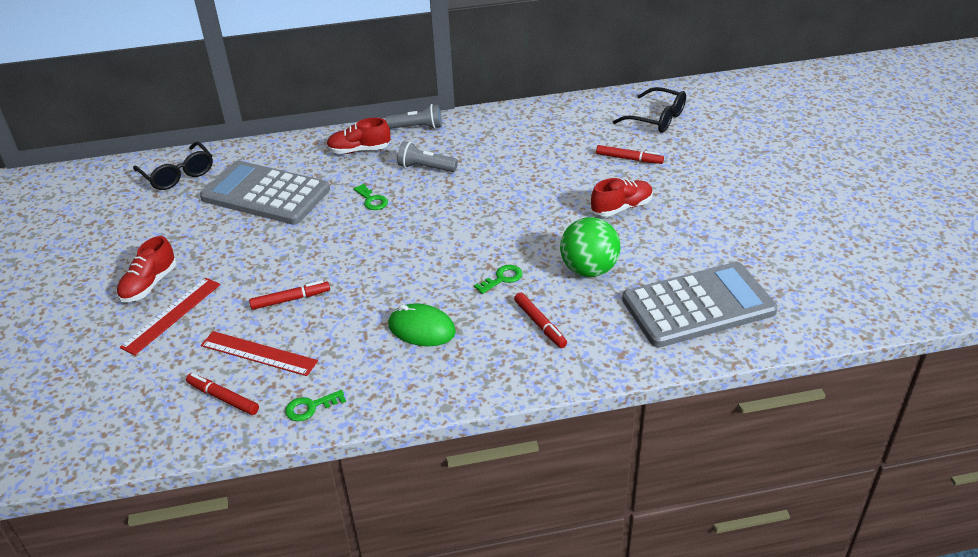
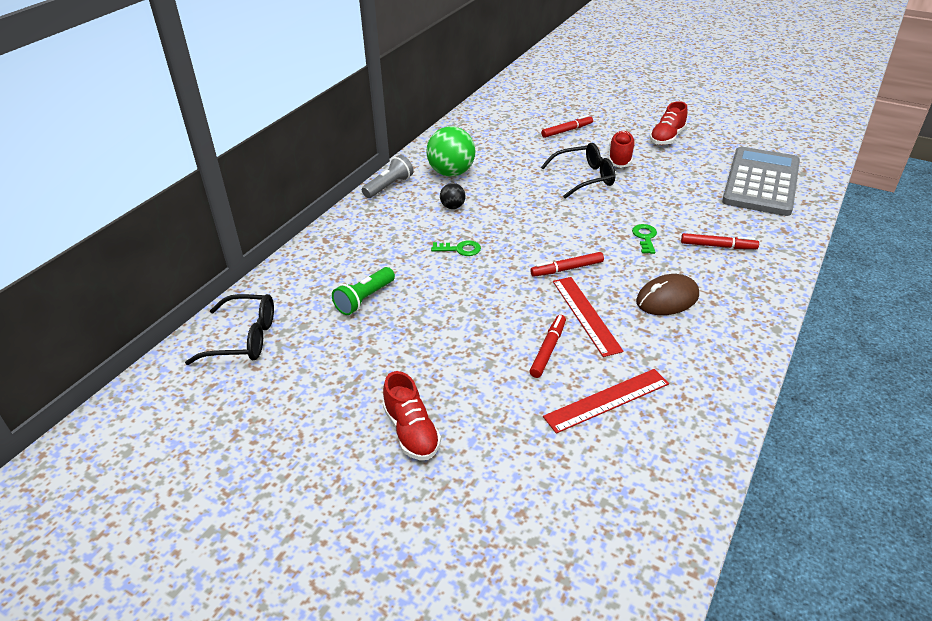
camera: 50 degrees left, 0 degrees up
red ruler [120,278,221,355] -> red ruler moved to [553,277,624,357]
red marker [186,373,259,415] -> red marker moved to [530,252,604,277]
grey calculator [200,161,330,225] -> green flashlight [332,267,395,315]
green key [285,390,346,421] -> none
red shoe [326,118,391,154] -> red shoe moved to [650,101,688,145]
green mouse [388,303,456,346] -> brown mouse [636,274,699,315]
grey flashlight [397,141,458,172] -> black ball [440,183,466,209]
green ball [560,217,621,277] -> green ball moved to [426,126,476,176]
black glasses [613,87,686,133] -> black glasses moved to [541,143,615,199]

